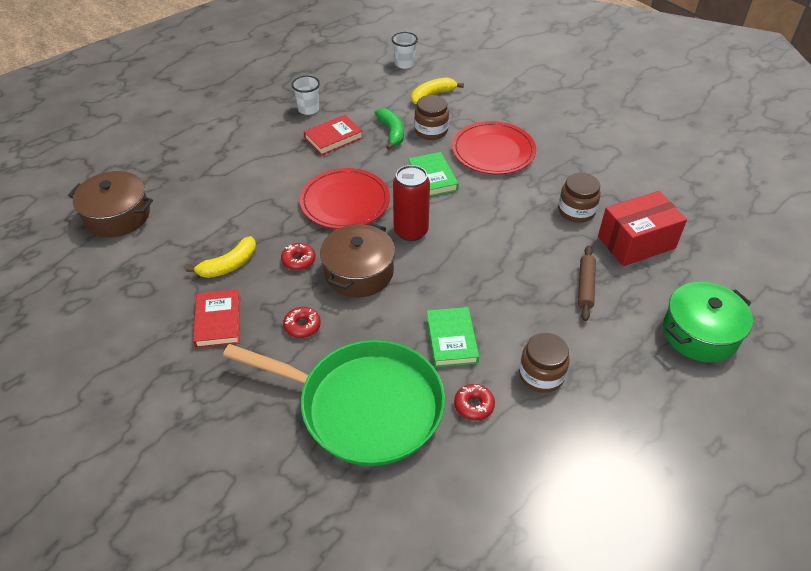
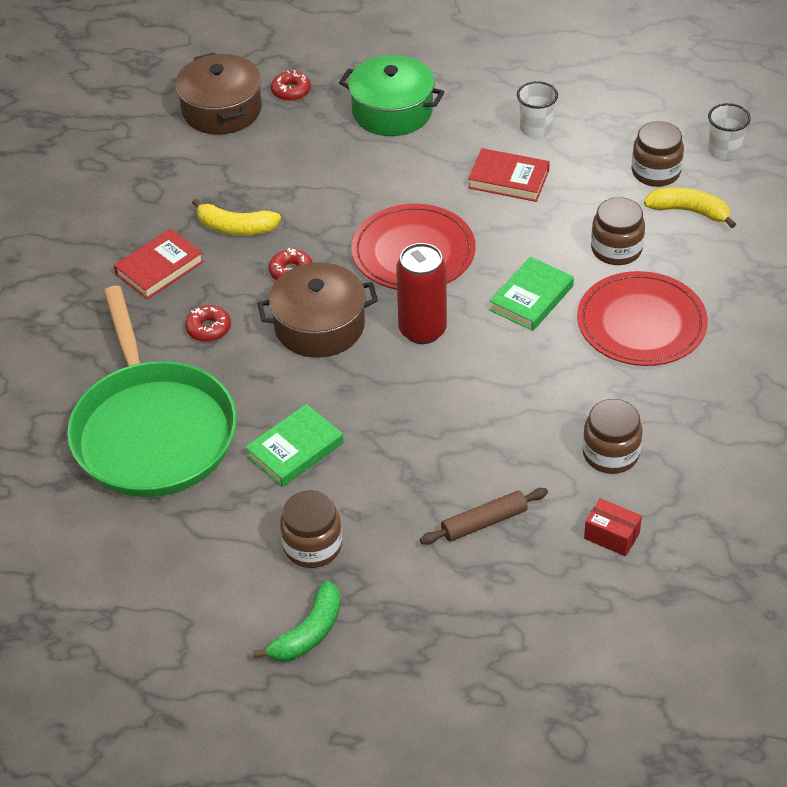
camera: 55 degrees right, 0 degrees up
green banana [375,108,404,150] -> green banana moved to [253,580,341,661]
red donut [454,384,495,421] -> red donut moved to [271,70,311,101]
red box [598,191,687,266] -> red box [584,498,642,556], size x0.48
green pot [663,282,753,363] -> green pot moved to [339,55,444,136]
none -> brown jar [632,121,684,187]

